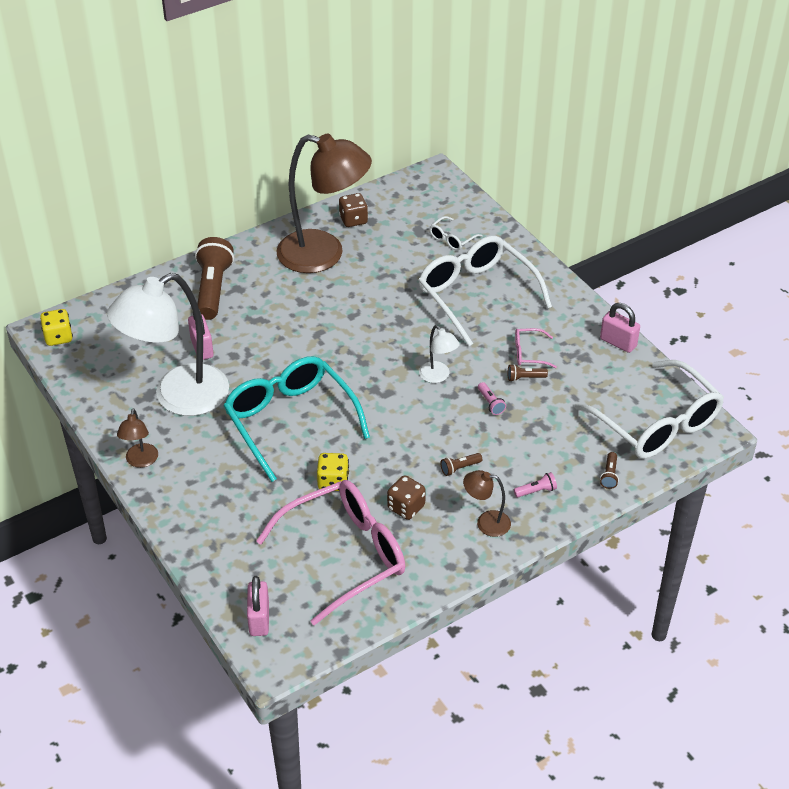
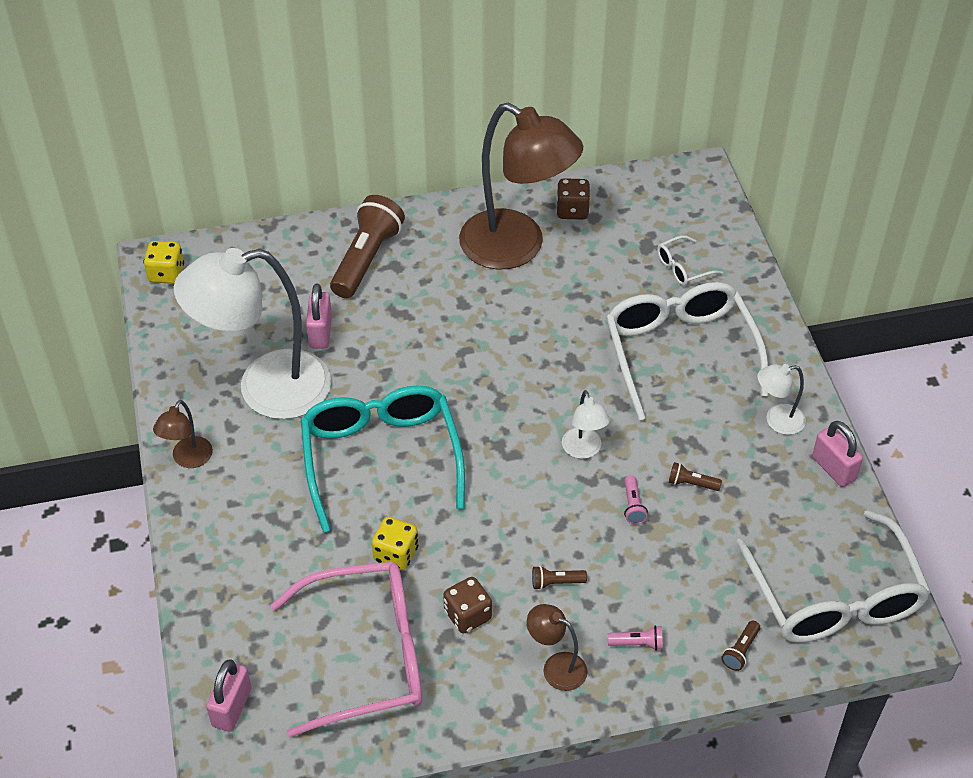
camera: 20 degrees right, 5 degrees up
pink glasses [515,328,557,368] -> none
none -> white lamp [757,364,806,435]

